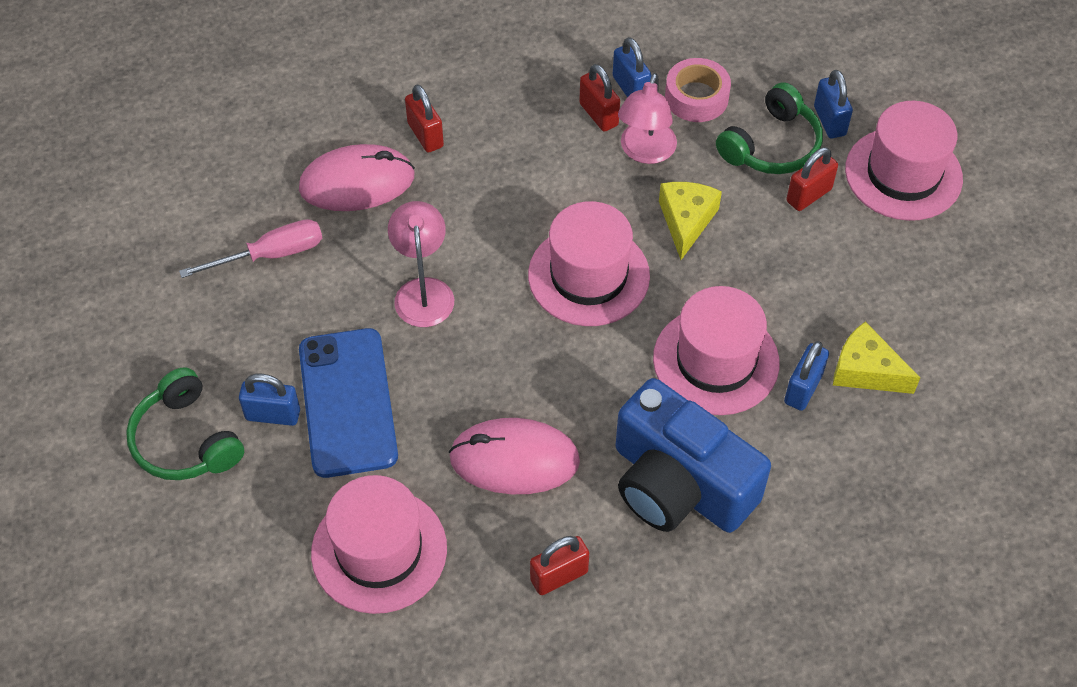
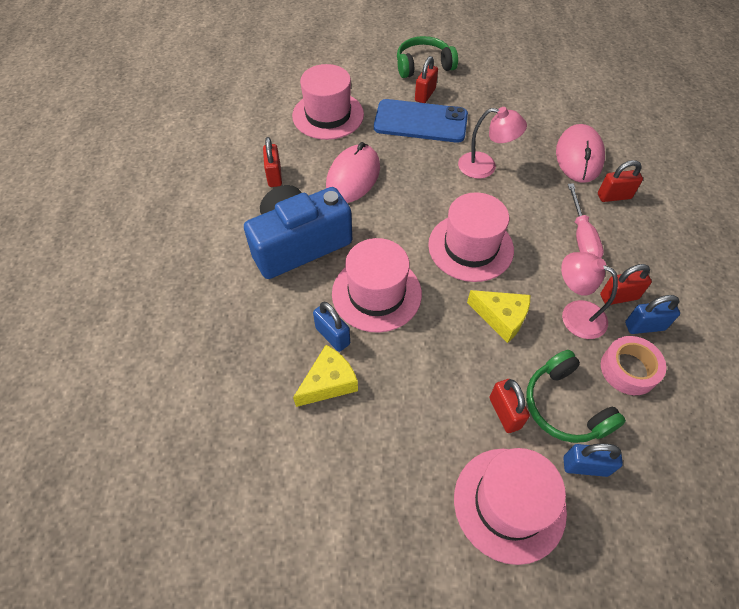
camera: 110 degrees right, 0 degrees up
pink screwdriver [179,219,322,278] -> pink screwdriver moved to [568,184,604,259]
blue padlock [239,374,300,426] -> red padlock [415,56,438,103]

